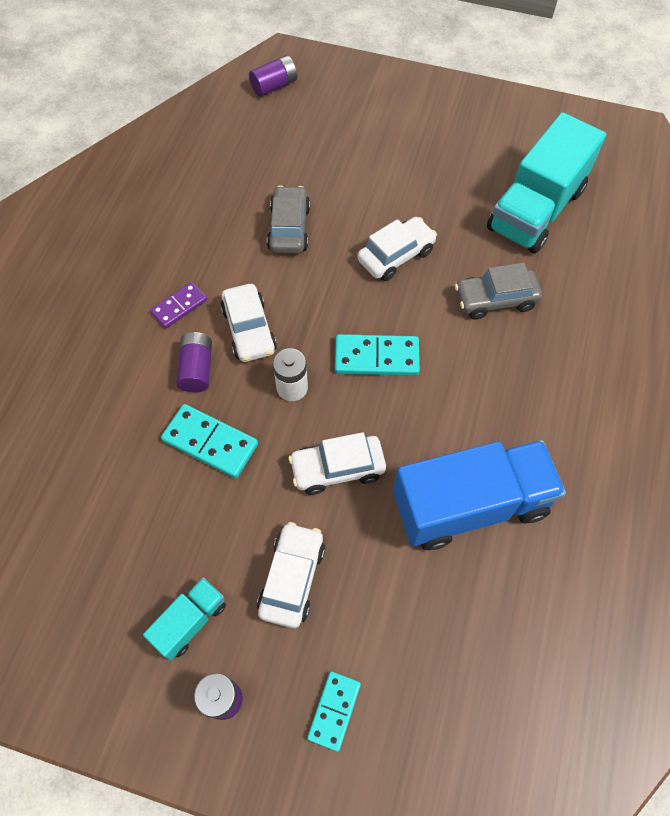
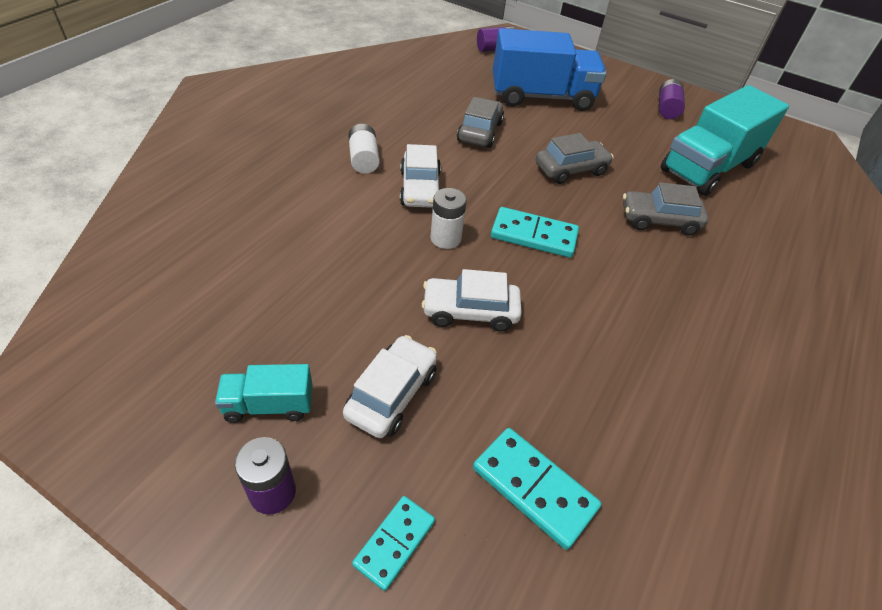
camera: 10 degrees right, 15 degrees down
turquoise truck [143,577,226,660] -> turquoise truck turned 150 degrees counterclockwise [215,364,313,423]
purple domino [150,282,207,328] -> white battery [348,124,380,174]
turquoise domino [161,404,258,478] -> turquoise domino moved to [473,428,601,550]
purple battery [176,332,212,392] -> purple battery moved to [659,79,685,119]
white car [357,217,437,281] -> grey car [536,133,614,184]
blue truck [393,440,566,550] -> blue truck moved to [493,28,606,111]

